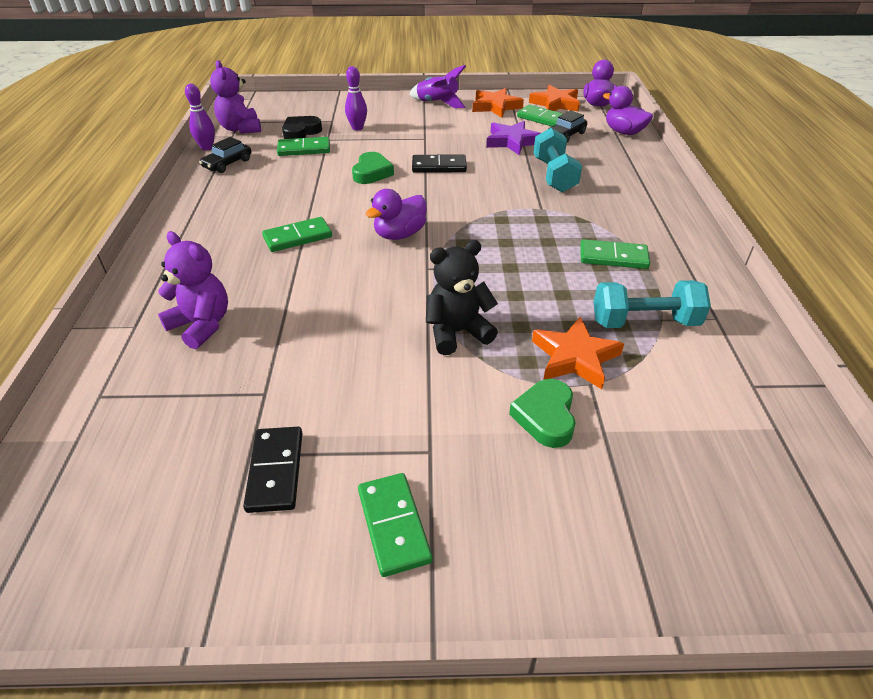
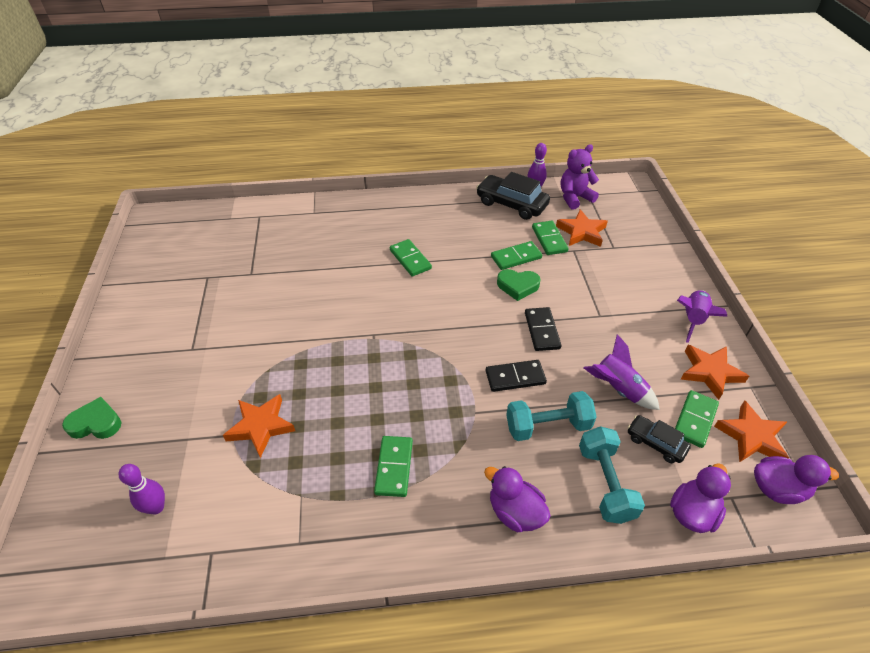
camera: 85 degrees right, 5 degrees up
purple teddy bear [158,231,228,349] -> none
black car [199,137,251,173] -> black car [476,172,550,220], size x1.74
black domino [243,427,302,513] -> black domino moved to [486,360,547,392]
black heart [282,116,322,139] -> orange star [556,209,608,247]
purple bowling pin [345,66,367,131] -> purple bowling pin moved to [118,464,165,515]
green domino [358,473,432,577] -> green domino moved to [491,241,542,270]
purple duck [366,189,427,240] -> purple duck moved to [484,466,551,532]
black teddy bear [426,240,498,355] -> none
purple star [486,121,541,155] -> purple rocket [584,334,660,410]
green heart [509,379,576,448] -> green heart moved to [62,397,121,439]
turquoise dumbbell [593,280,711,328] -> turquoise dumbbell moved to [579,426,645,524]

